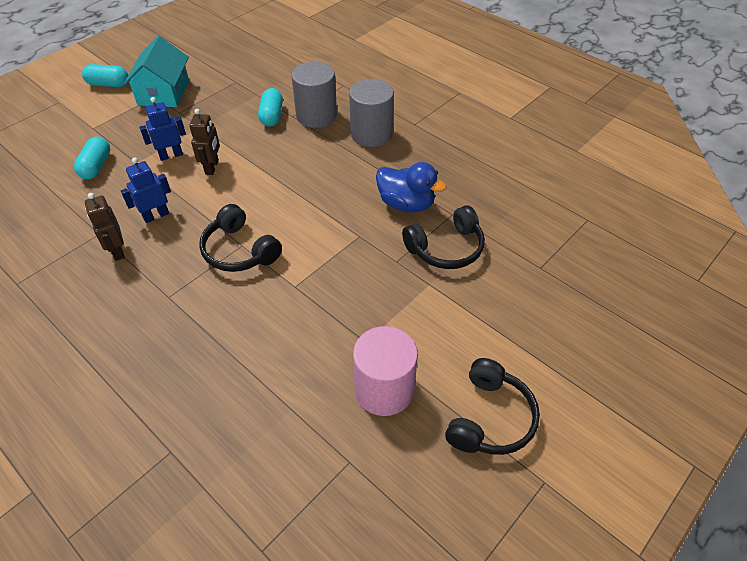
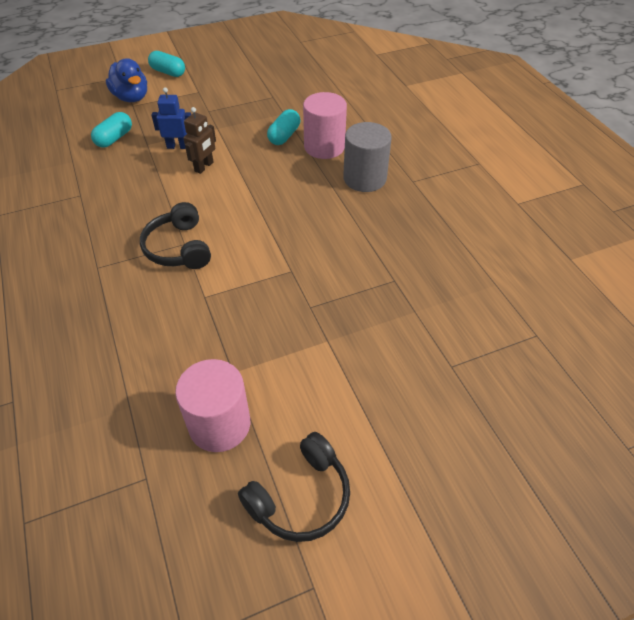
camera: 25 degrees right, 0 degrees up
brown robot [85,193,125,261] -> none
blue robot [121,157,171,223] -> none
turquoise house [124,36,189,107] -> none
grey cylinder [291,62,337,128] -> pink cylinder [303,92,347,159]
blue duck [376,162,447,213] -> blue duck moved to [106,58,147,102]
black headphones [402,205,485,269] -> none

